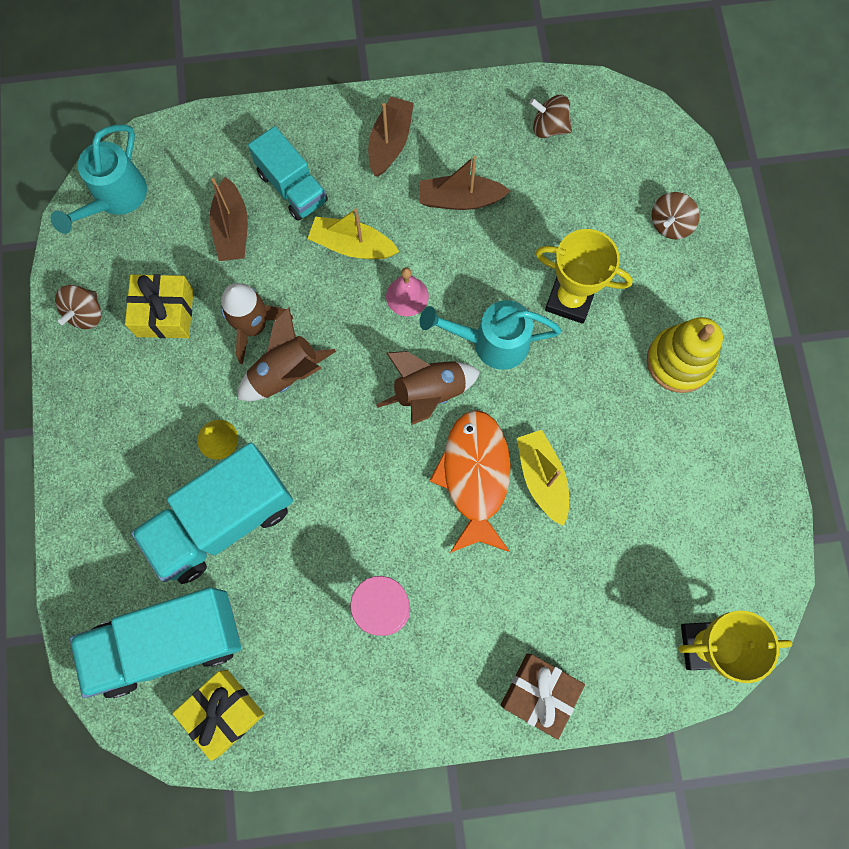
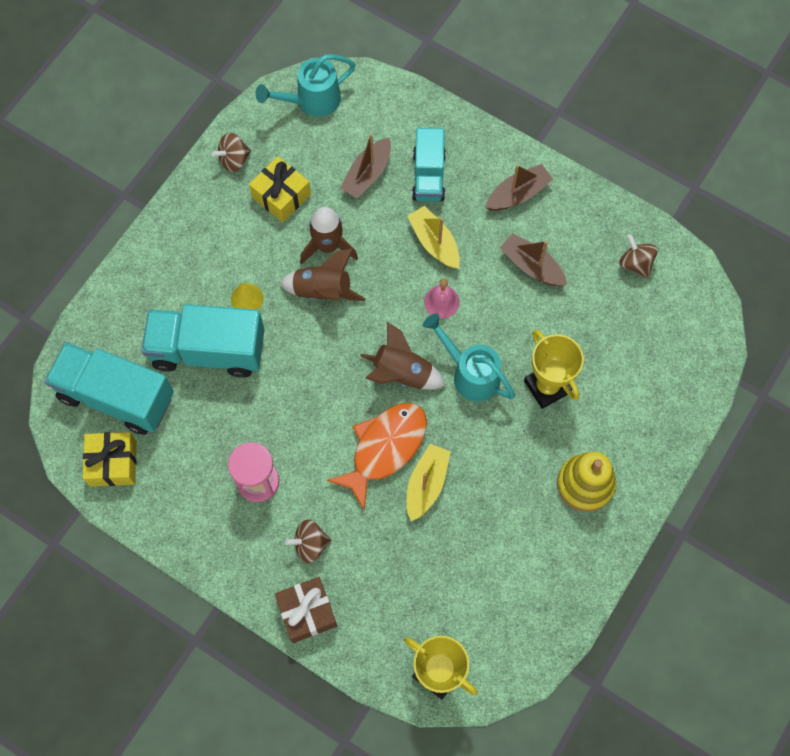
camera: 40 degrees right, 5 degrees down
brown spinning top [652,192,700,239] -> brown spinning top moved to [285,519,331,563]

